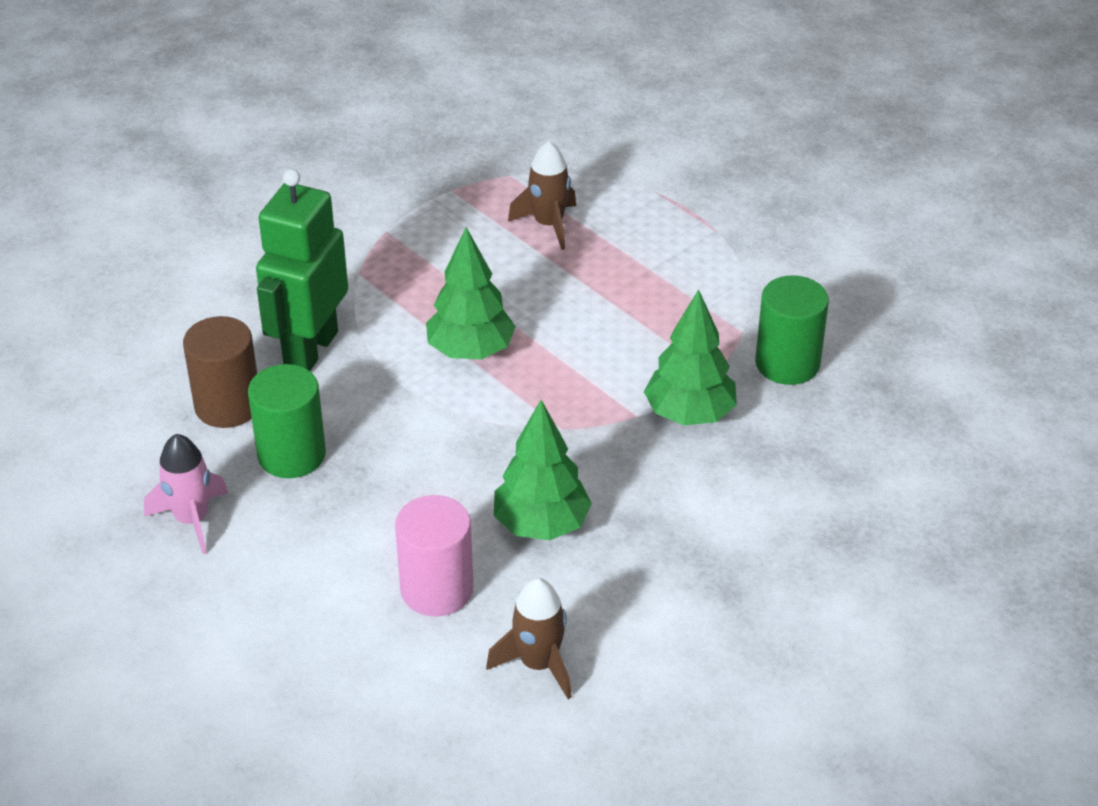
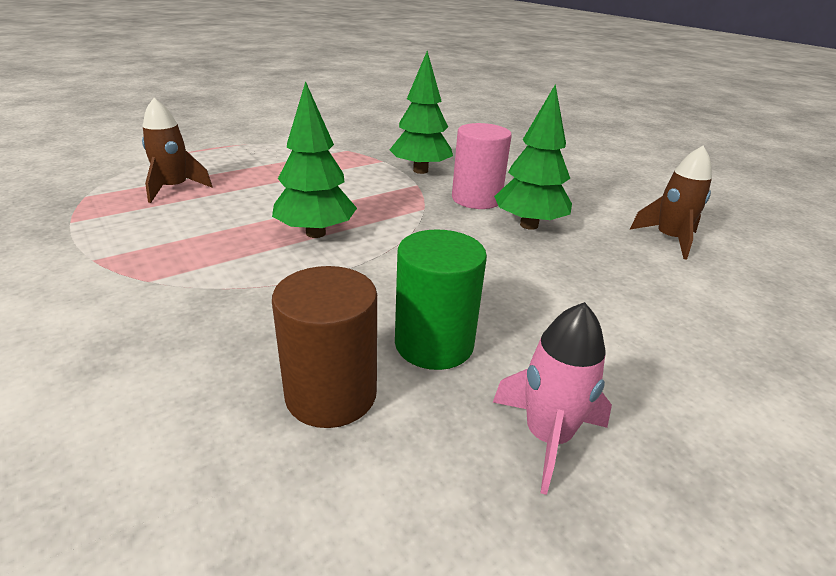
camera: 85 degrees left, 10 degrees down
green robot [256,169,348,371] -> none
pink cylinder [395,495,473,616] -> pink cylinder moved to [452,123,512,209]
green cylinder [755,275,829,385] -> none

